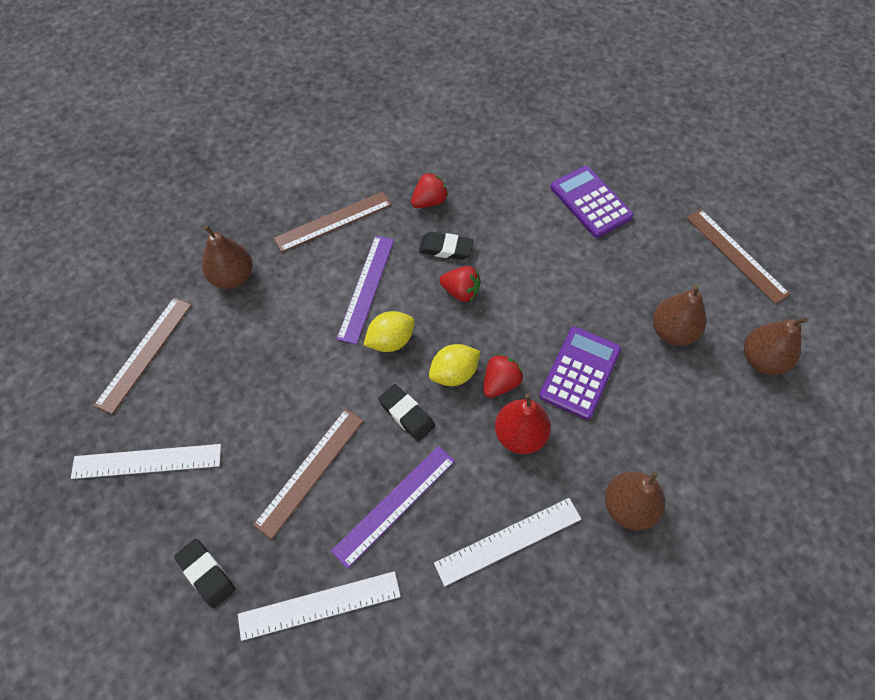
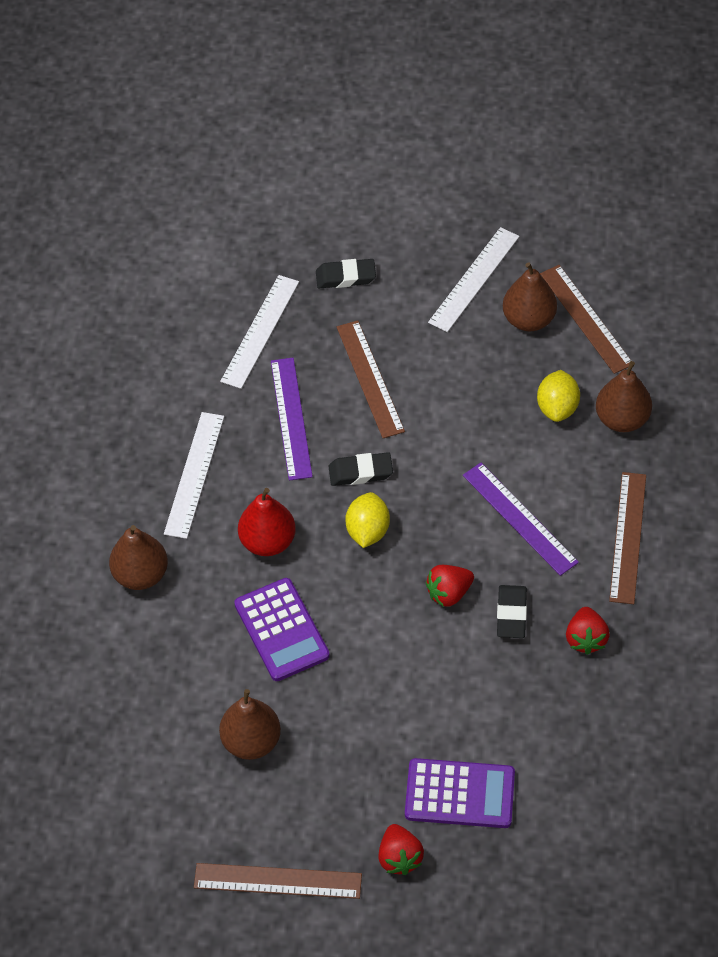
camera: 130 degrees right, 5 degrees down
yellow lemon [363,311,415,352] -> yellow lemon moved to [537,370,580,422]
black eraser [419,232,474,260] -> black eraser turned 45 degrees counterclockwise [497,585,527,638]
red strawberry [483,354,523,398] -> red strawberry moved to [378,824,424,875]
brown pear [744,317,808,375] -> brown pear moved to [503,262,557,331]

